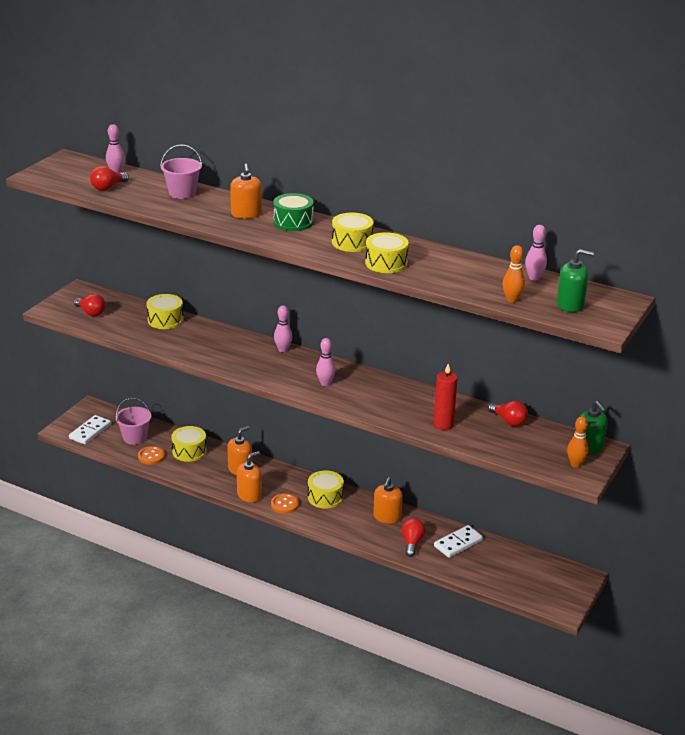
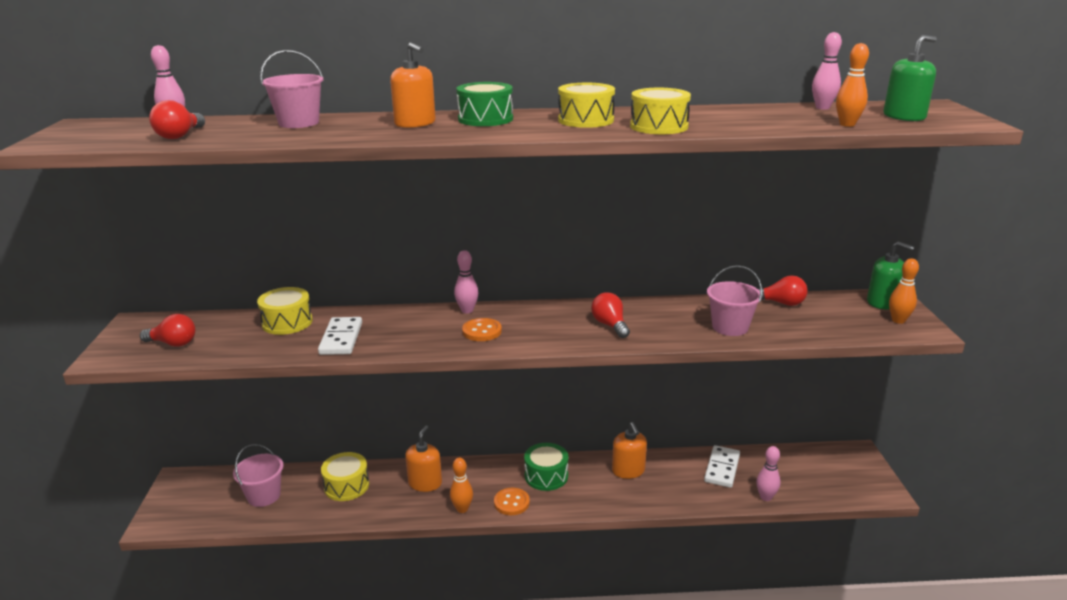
camera: 30 degrees left, 5 degrees down
white domino [69,415,111,444] -> white domino moved to [318,317,362,355]
orange button [138,446,165,465] -> orange button moved to [462,318,502,341]
orange soap dispenser [237,451,262,503] -> orange bowling pin [450,458,473,513]
yellow drum [308,470,344,509] -> green drum [524,443,569,491]
pink bowling pin [316,338,335,386] -> pink bowling pin moved to [756,446,781,501]
red light bulb [402,518,425,557] -> red light bulb moved to [591,292,630,338]
red candle [433,364,458,430] -> pink bucket [707,265,762,336]

